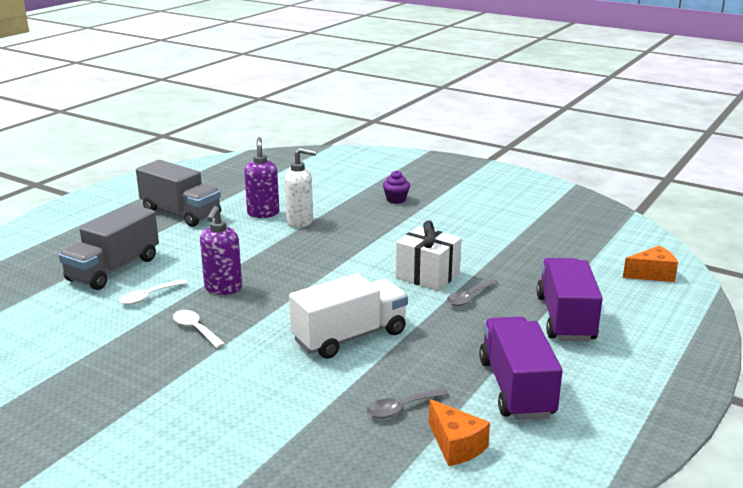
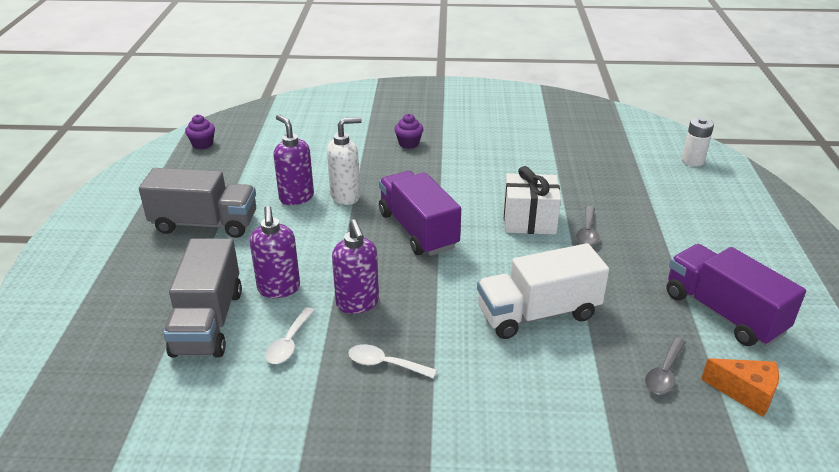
camera: 30 degrees left, 10 degrees up
white truck [289,273,408,359] -> white truck turned 135 degrees counterclockwise [477,243,609,339]
purple truck [536,258,603,341] -> purple truck moved to [379,171,461,256]
orange cheese [623,246,678,282] -> white battery [682,117,714,166]
none -> purple cupcake [185,114,215,150]
none -> purple soap dispenser [250,206,300,298]

